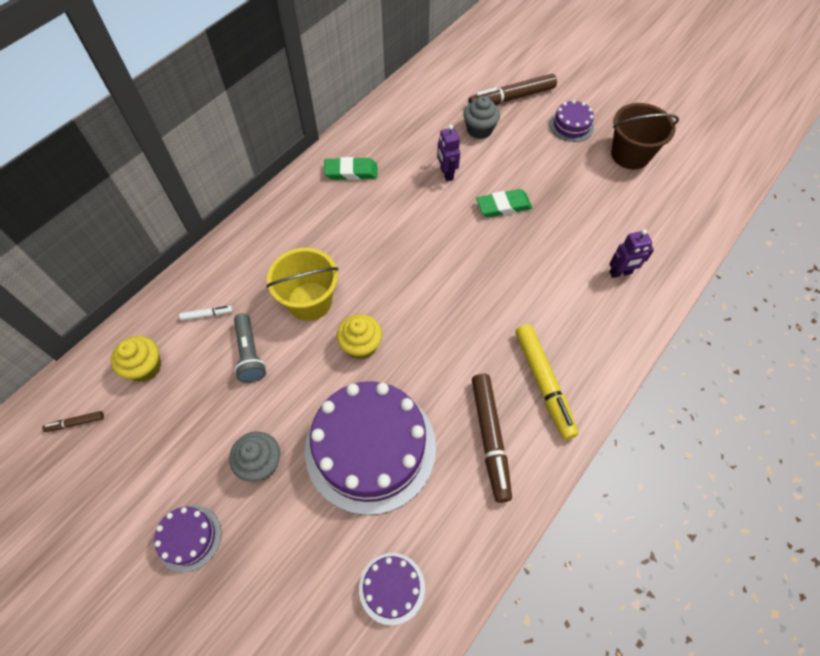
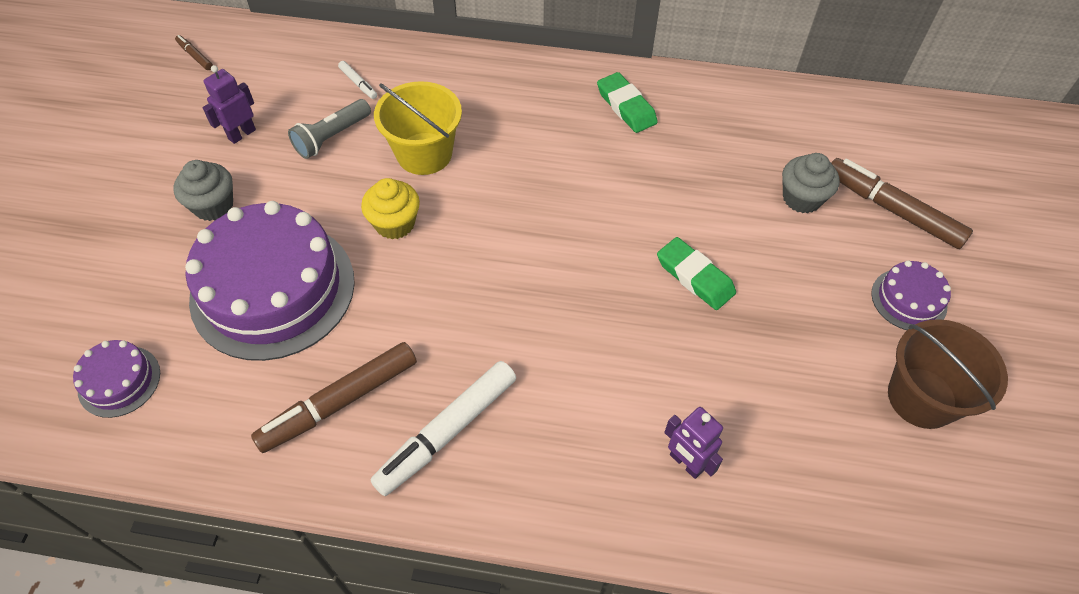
camera: 60 degrees right, 5 degrees down
yellow cupcake [111,336,161,382] -> none
purple cake [154,505,221,572] -> none
purple robot [437,125,460,181] -> purple robot moved to [203,65,256,144]
yellow marker [515,324,578,440] -> white marker [370,361,516,496]

